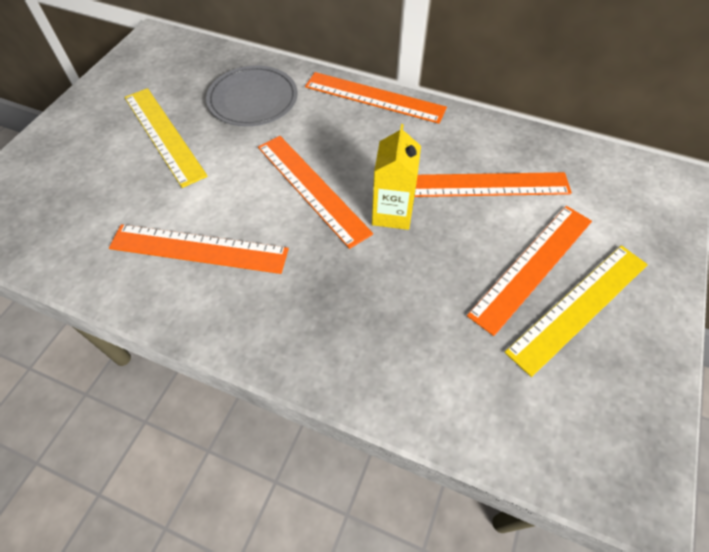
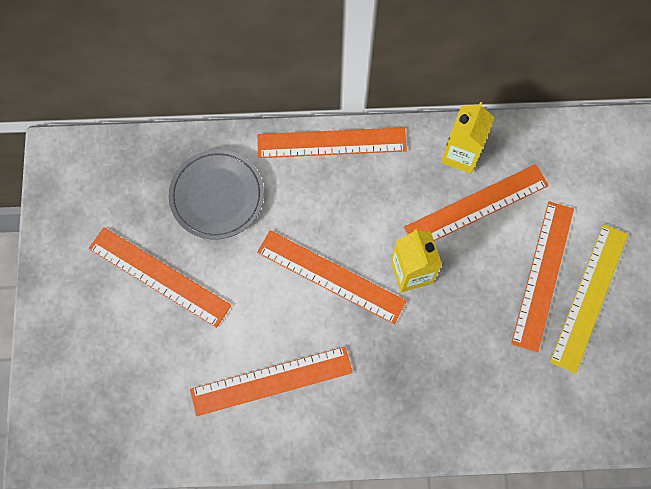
camera: 25 degrees left, 15 degrees up
yellow ruler [125,88,208,188] -> orange ruler [88,227,231,328]
none -> yellow carton [441,102,494,174]

